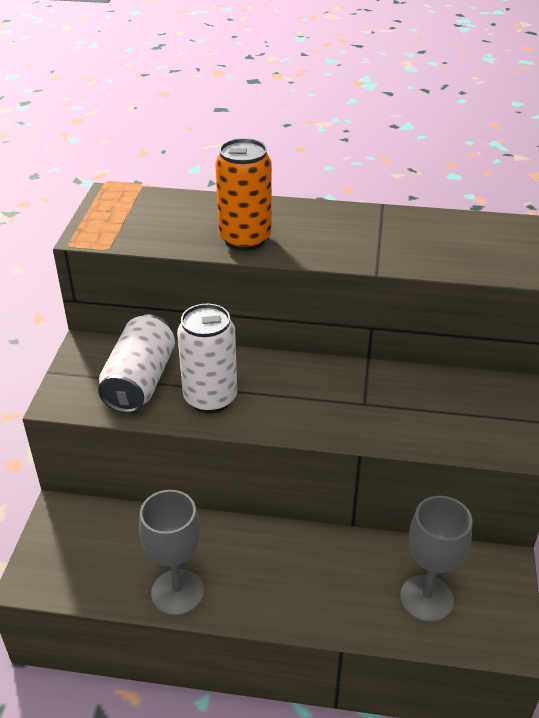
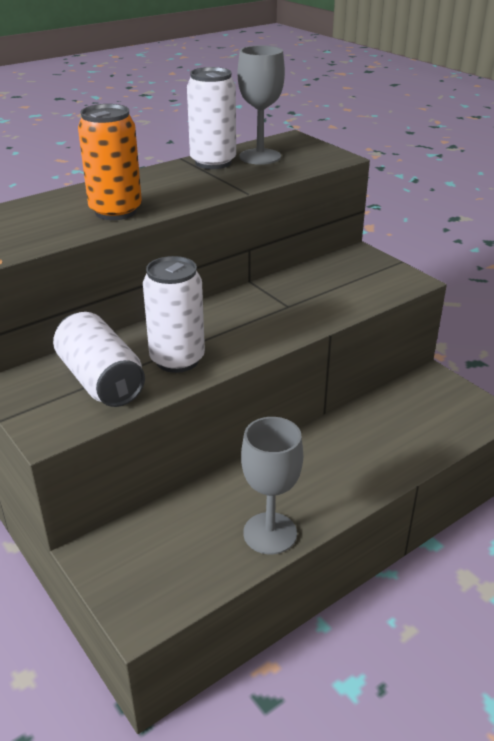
camera: 45 degrees left, 5 degrees down
grey goblet [400,496,472,622] -> grey goblet moved to [238,45,285,165]
none -> white can [187,67,236,169]

